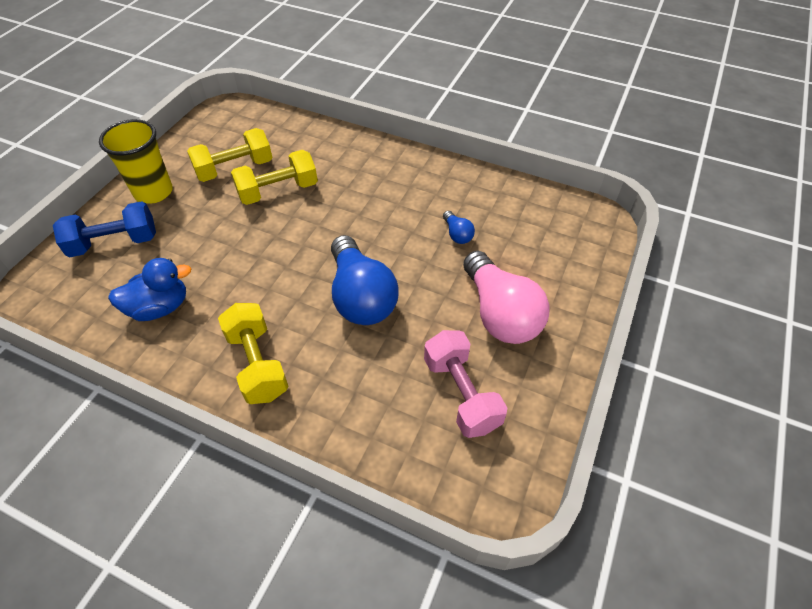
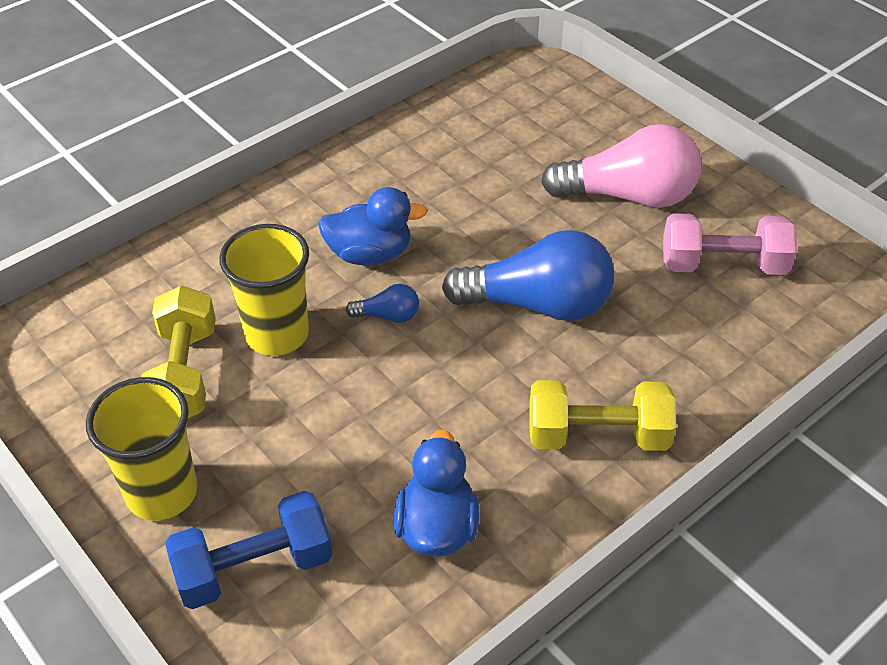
camera: 65 degrees left, 5 degrees down
blue dumbbell [53,201,156,257] -> blue dumbbell turned 60 degrees clockwise [165,491,333,609]
yellow dumbbell [231,150,318,205] -> yellow cup [219,224,309,356]
blue light bulb [443,211,475,244] -> blue light bulb moved to [346,284,419,323]
none -> blue duck [318,187,427,265]

